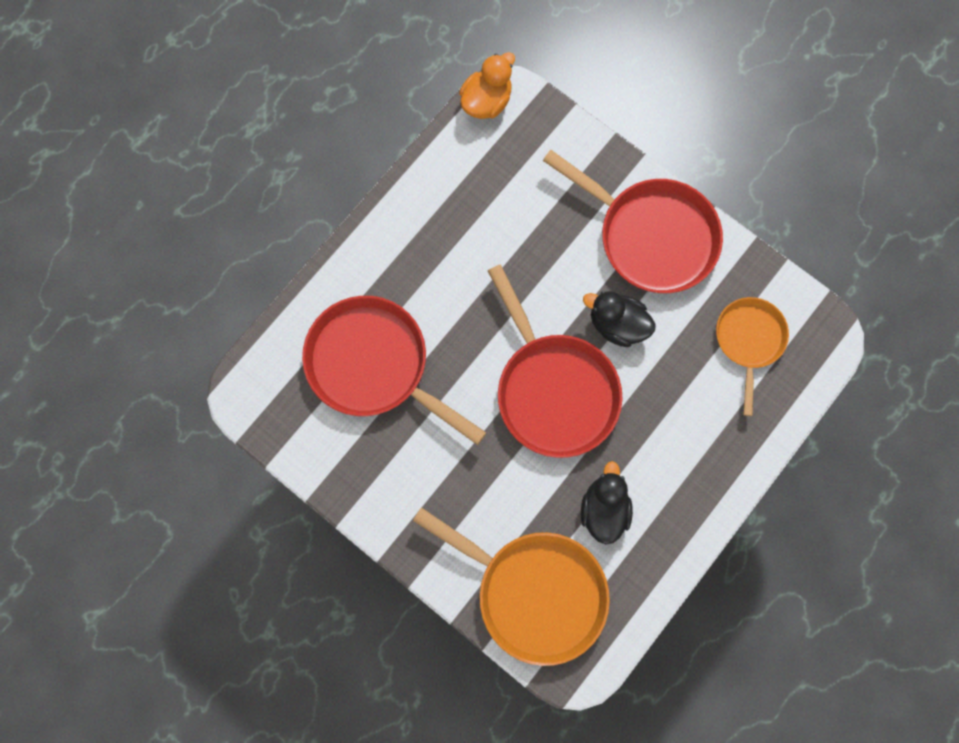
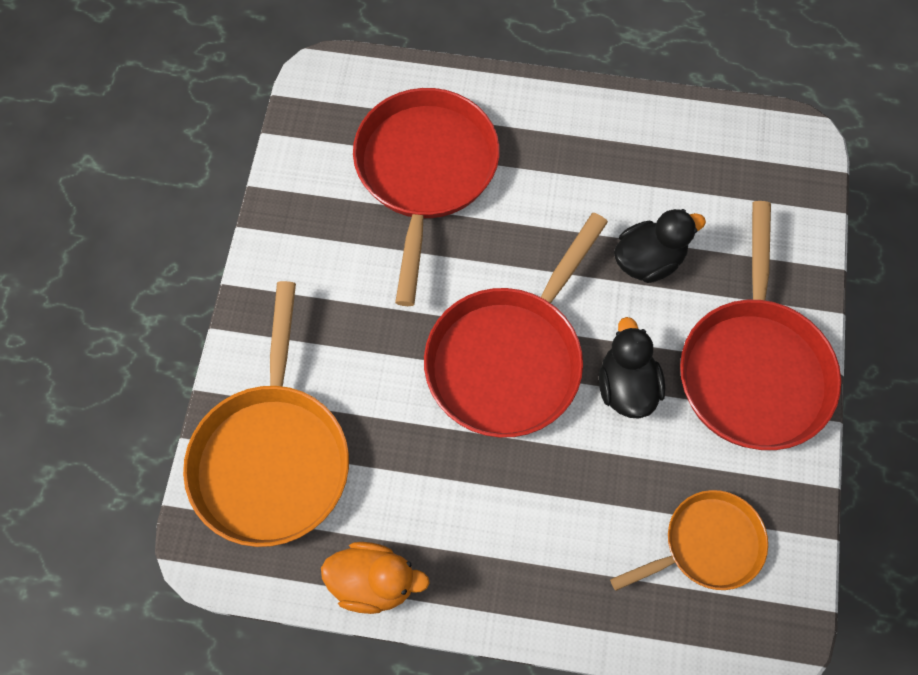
camera: 60 degrees right, 10 degrees down
orange duck [459,52,515,119] -> orange duck moved to [321,542,430,614]
black duck [581,461,633,544] -> black duck moved to [614,209,706,283]

